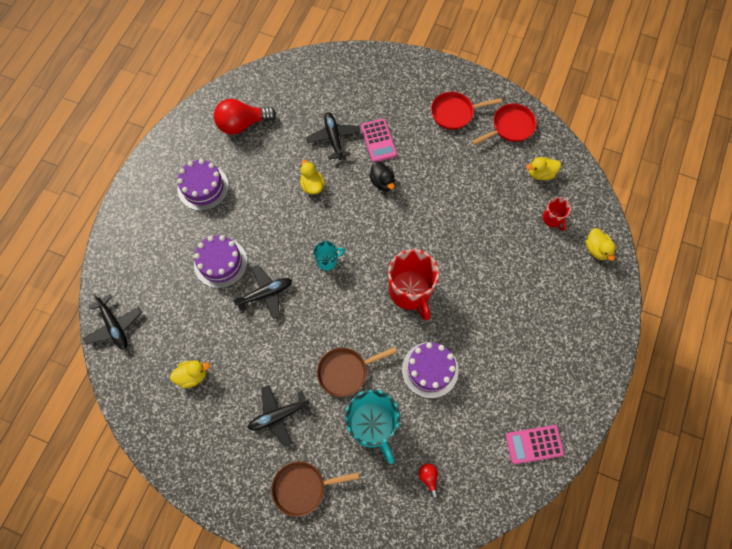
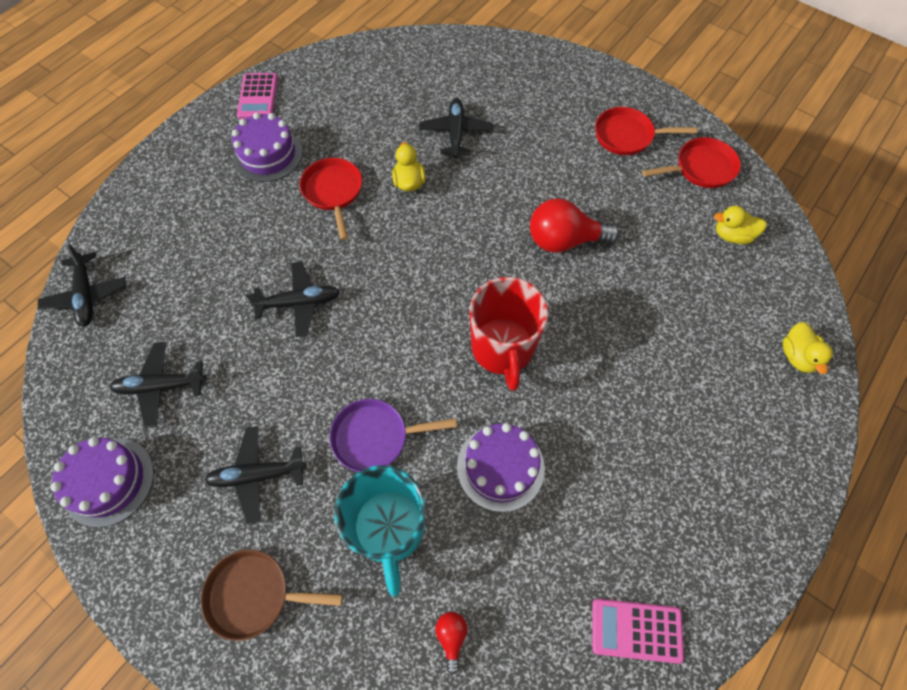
camera: 15 degrees right, 5 degrees down
yellow duck [170,360,210,388] -> black plane [110,342,206,428]
purple cake [194,235,247,288] -> purple cake moved to [50,437,154,527]
red light bulb [214,99,276,135] -> red light bulb moved to [530,198,620,253]
turquoise mug [313,241,345,271] -> none
brown pan [317,347,397,397] -> purple pan [329,399,457,472]
pink calculator [361,119,397,162] -> pink calculator moved to [237,73,278,119]
black duck [369,161,395,191] -> none
red mug [543,197,571,231] -> none
none -> red pan [300,158,362,240]

